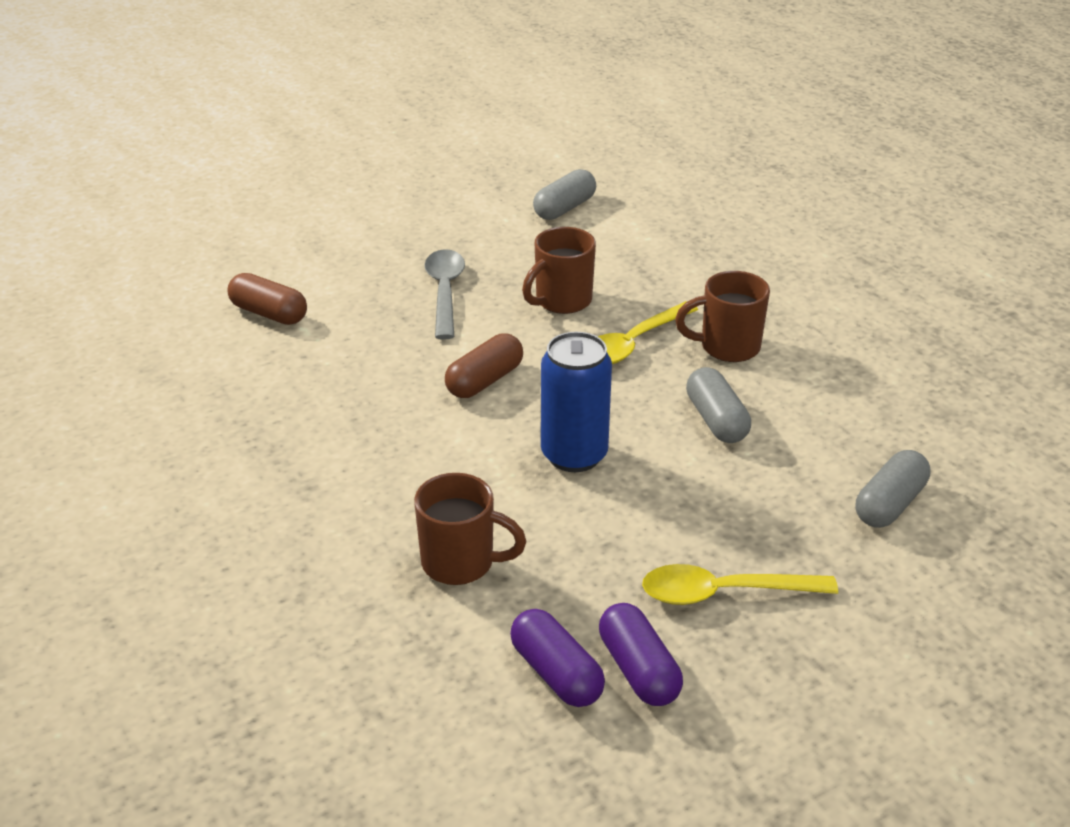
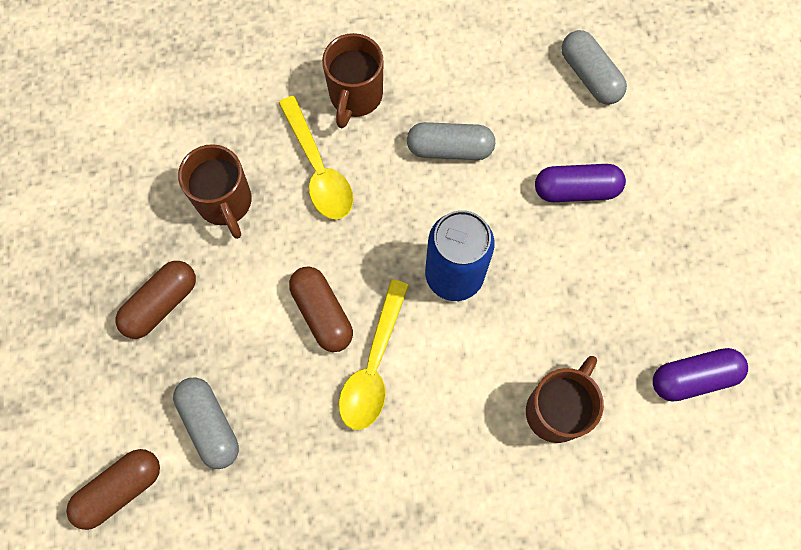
camera: 70 degrees left, 35 degrees up
grey spoon [425,249,465,339] -> brown capsule [116,261,196,339]
grey capsule [533,169,596,220] -> grey capsule moved to [173,377,239,469]
purple capsule [599,603,683,706] -> purple capsule moved to [535,164,626,202]
yellow spoon [642,564,838,605] -> yellow spoon moved to [339,279,409,430]

